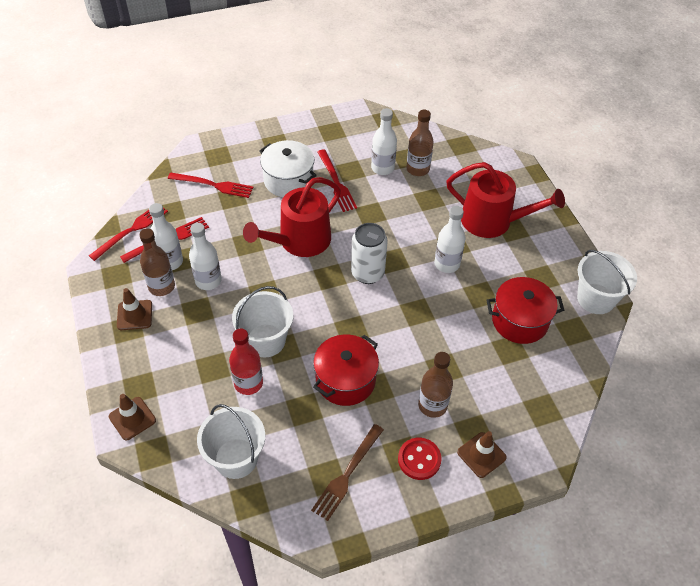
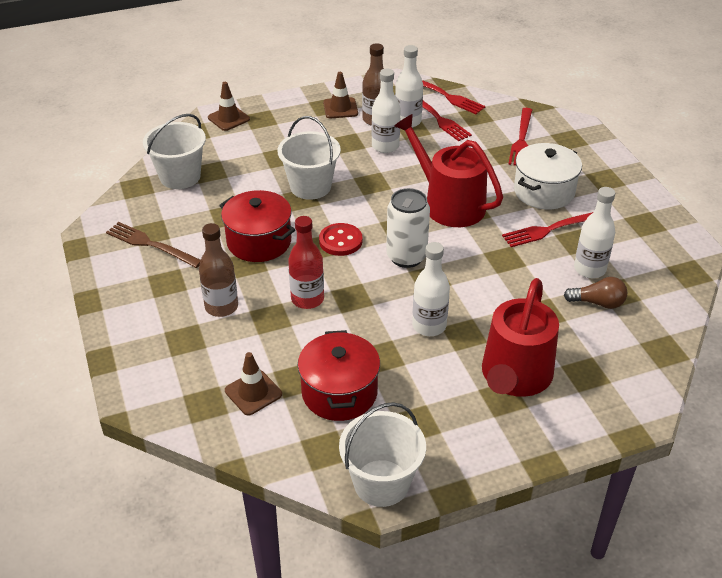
camera: 90 degrees right, 10 degrees down
red bottle [229,328,263,395] -> red bottle moved to [288,216,324,309]
red button [398,438,442,480] -> red button moved to [319,223,362,256]
brown bottle [406,110,434,176] -> brown light bulb [564,277,627,309]
brown traffic cone [457,431,507,478] -> brown traffic cone moved to [225,352,282,415]

